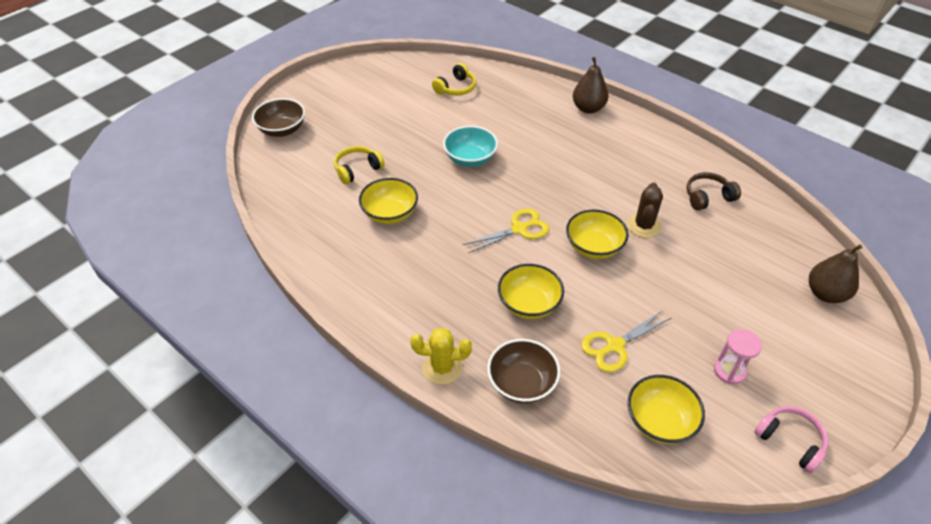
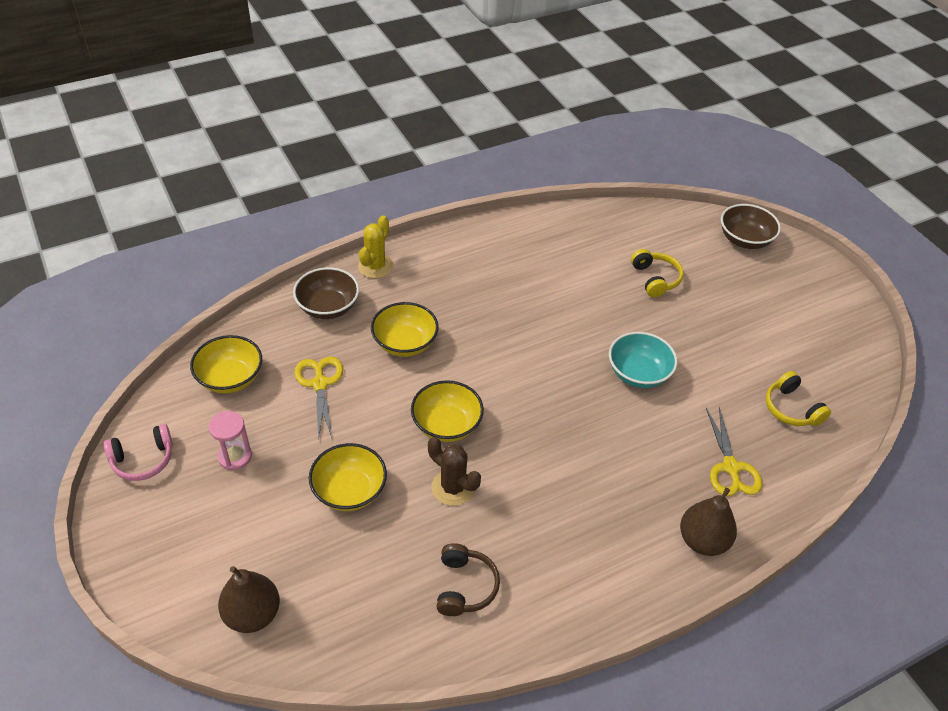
camera: 110 degrees right, 0 degrees up
yellow bowl [359,178,418,224] -> yellow bowl moved to [309,443,387,511]
yellow scissors [463,209,549,253] -> yellow scissors moved to [706,407,763,496]

